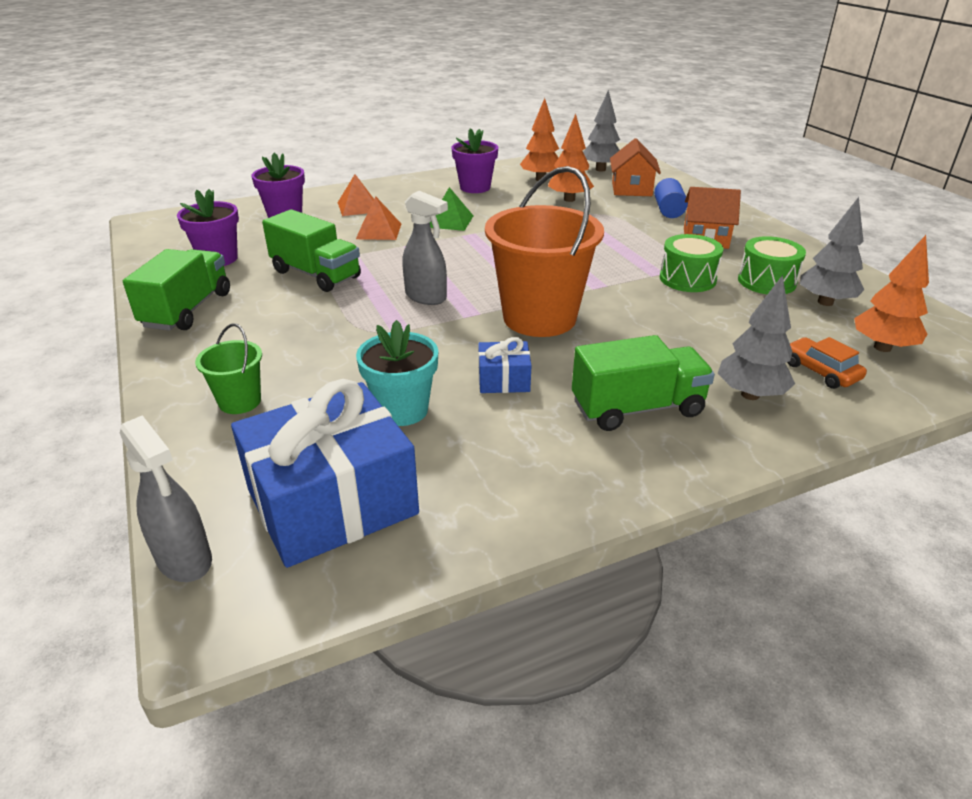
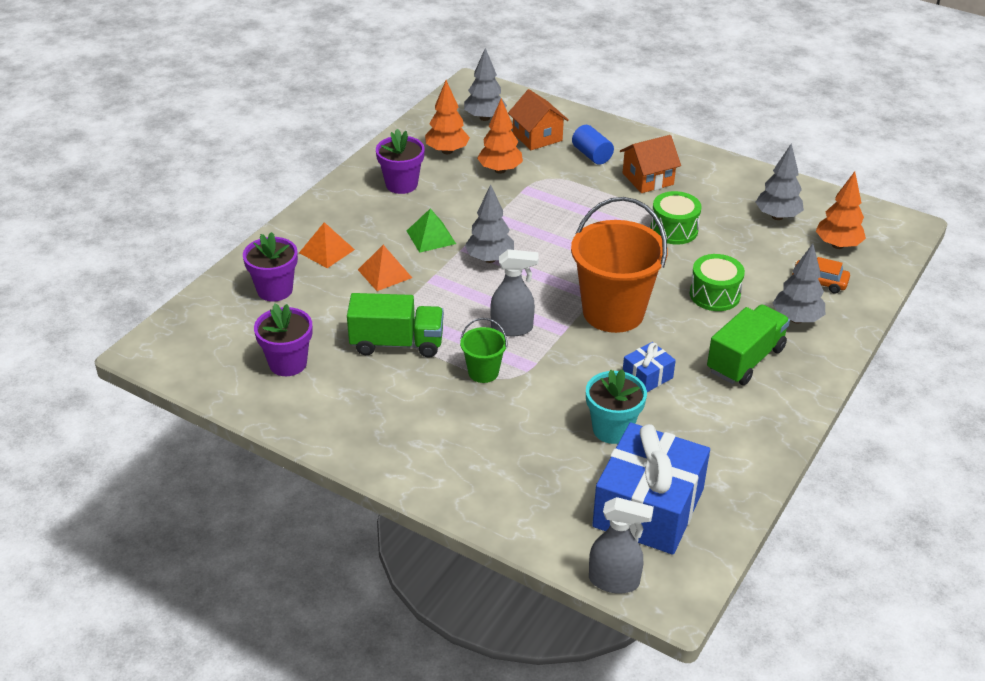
camera: 35 degrees left, 5 degrees up
green truck [123,249,230,331] -> none
green bucket [195,324,262,414] -> green bucket moved to [460,318,507,383]
green drum [738,236,806,294] -> green drum moved to [690,254,745,311]
none -> grey tree [465,184,514,263]

